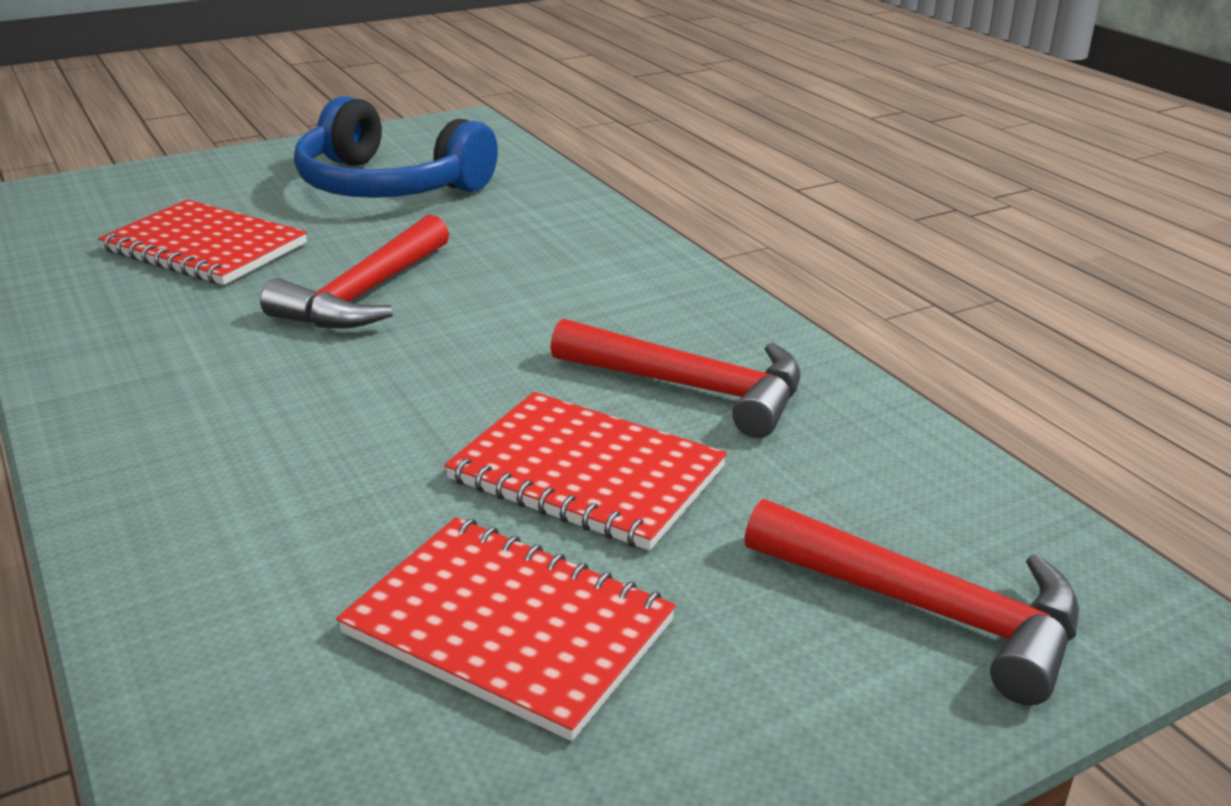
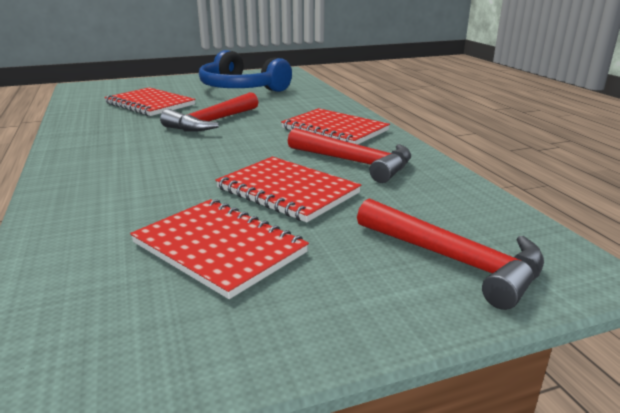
camera: 10 degrees right, 5 degrees down
none -> red notebook [281,108,390,145]

